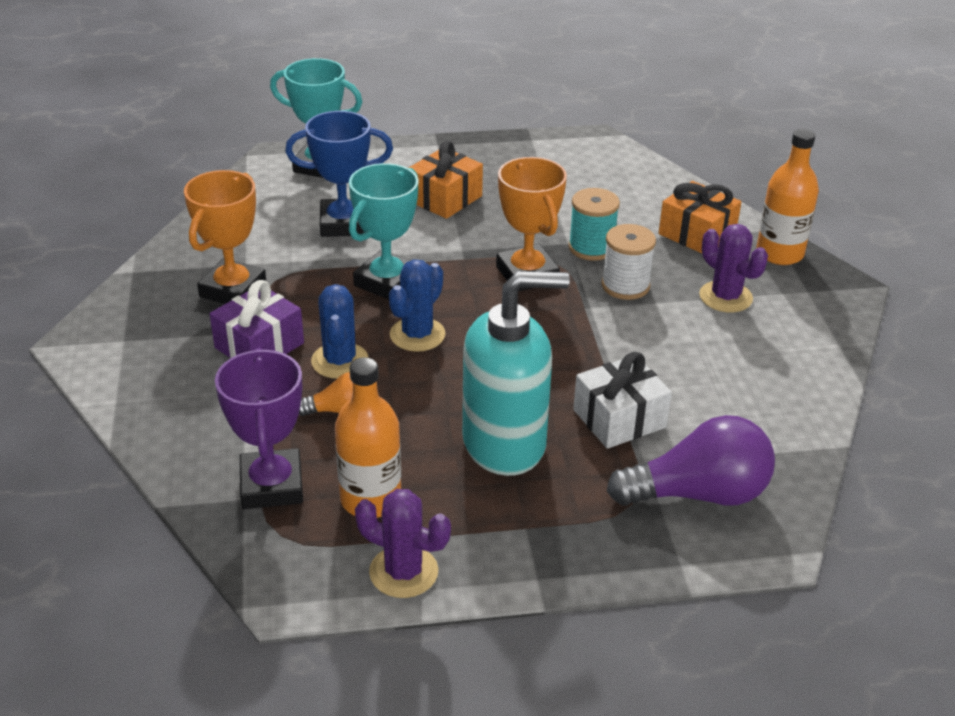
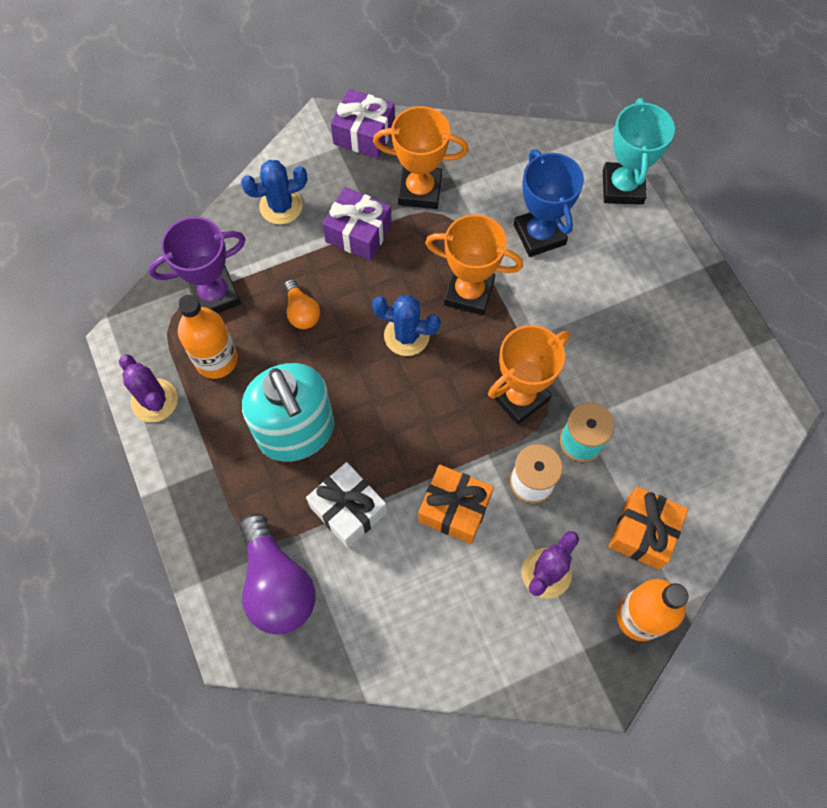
camera: 75 degrees right, 30 degrees up
blue cactus [311,284,369,379] -> blue cactus moved to [241,160,307,224]
turquoise trophy [349,163,419,300] -> orange trophy [425,214,523,315]
purple cactus [355,489,451,598] -> purple cactus turned 45 degrees counterclockwise [119,355,178,422]
orange gift [409,141,483,219] -> orange gift moved to [418,465,494,544]
none -> purple gift [331,89,395,159]

